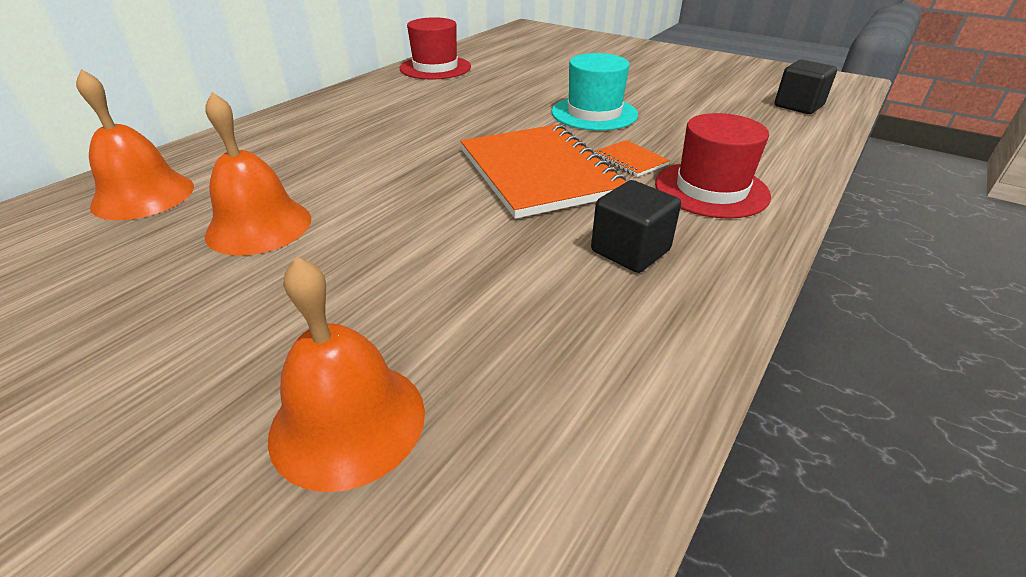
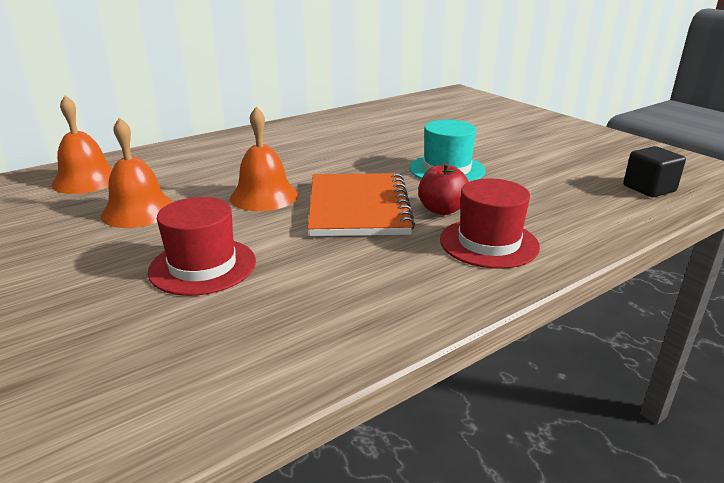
camera: 20 degrees right, 10 degrees down
orange bell [268,256,425,492] -> orange bell moved to [230,107,298,211]
red hat [400,17,471,79] -> red hat moved to [148,197,256,296]
black cube [591,180,681,273] -> none
orange notebook [595,140,670,177] -> red apple [418,163,469,215]

